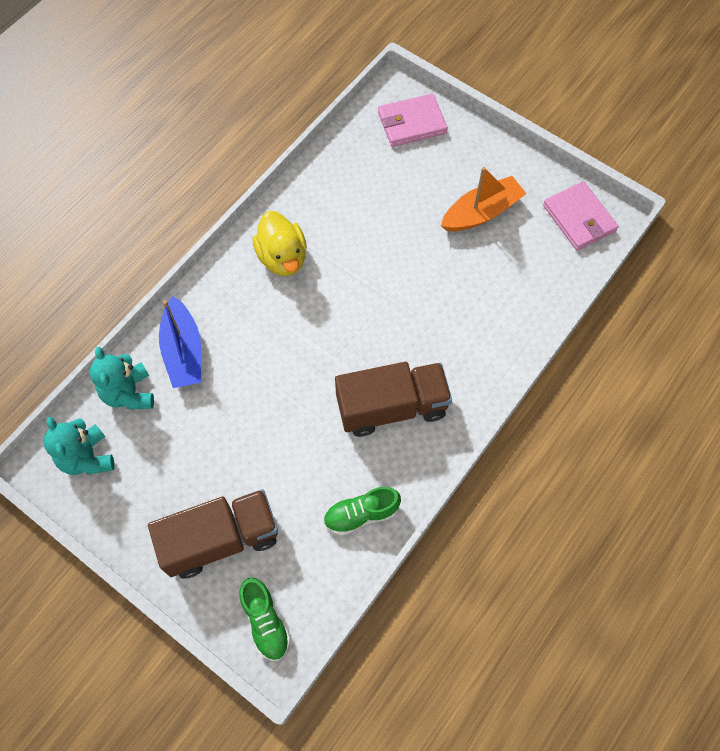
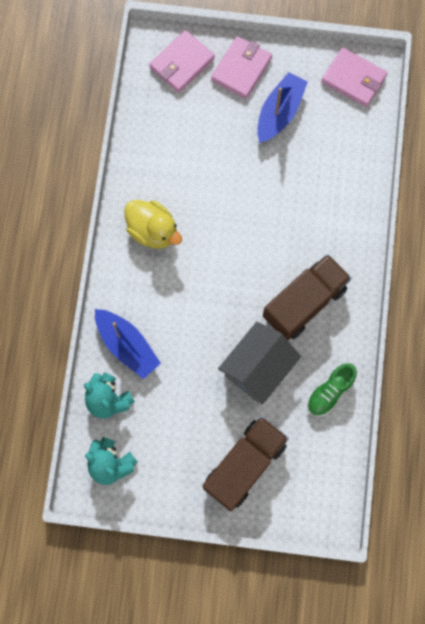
camera: 30 degrees left, 10 degrees up
green shoe [239,577,291,661] -> none
orange boat [441,167,526,231] -> blue boat [257,72,308,143]
none -> pink wallet [211,36,272,99]
none -> grey house [218,322,301,404]

